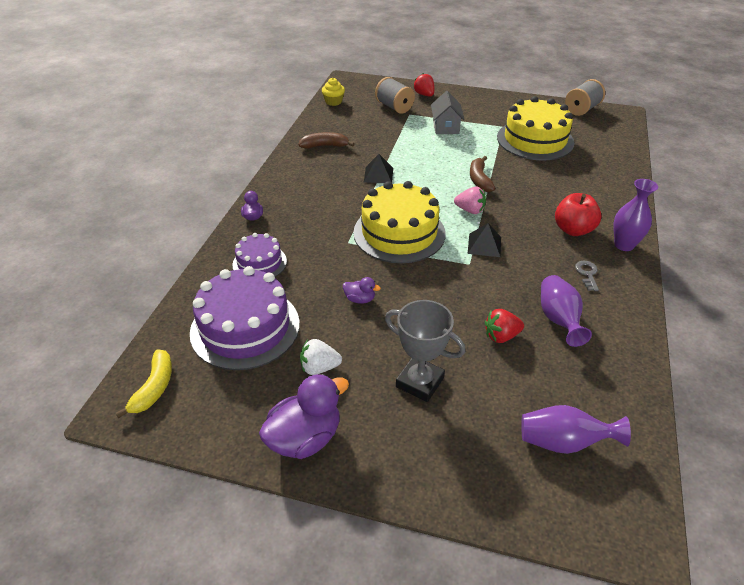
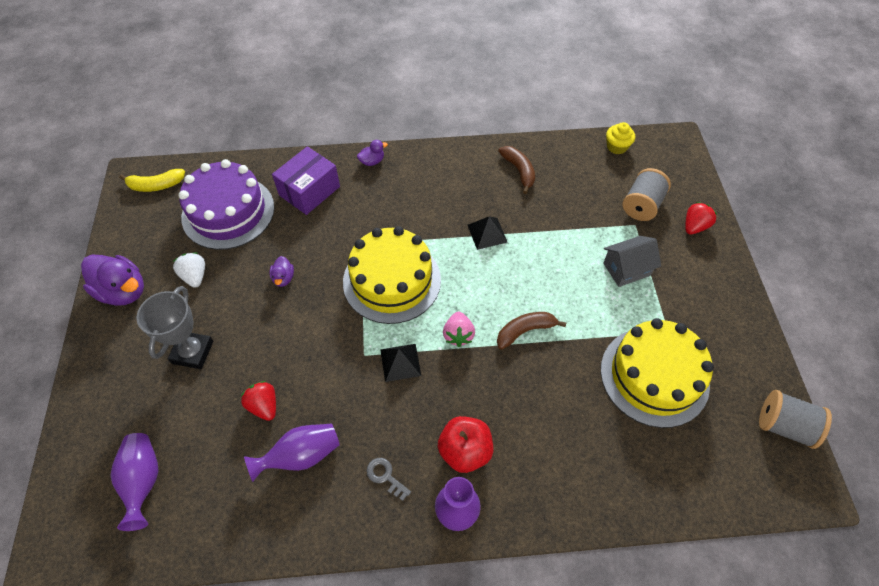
camera: 70 degrees right, 15 degrees up
purple cake [232,233,287,277] -> purple box [272,146,340,215]
grey key [575,261,599,291] -> grey key turned 120 degrees counterclockwise [367,458,411,501]

